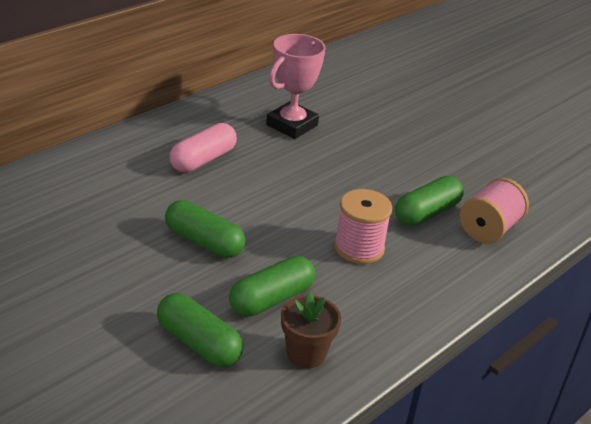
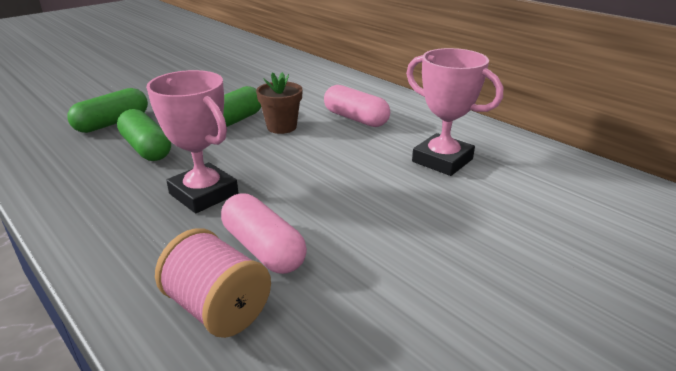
camera: 95 degrees right, 5 degrees down
brown flower pot [281,292,341,369] -> brown flower pot moved to [256,72,302,134]
pink spool [334,189,392,264] -> pink trophy [146,70,238,213]
green capsule [395,176,464,226] -> pink capsule [221,193,307,274]

